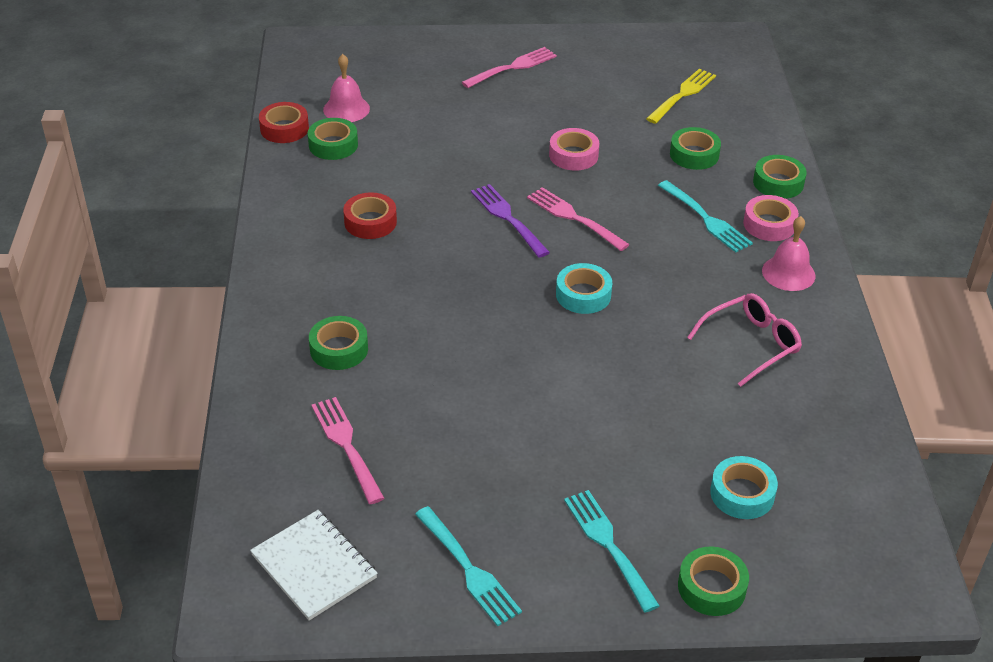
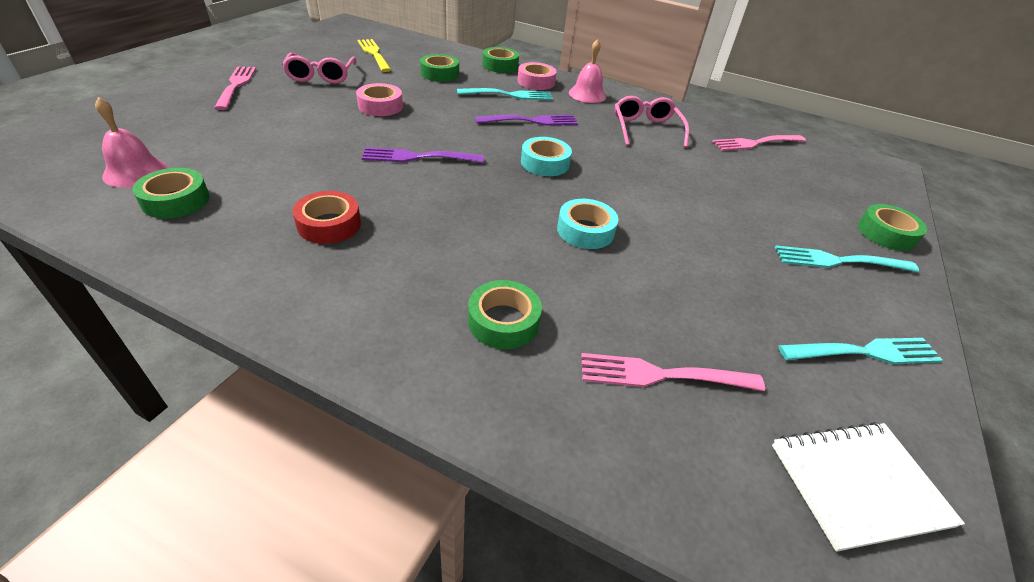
camera: 65 degrees left, 0 degrees up
red tape [259,102,309,143] -> none
pink fork [527,187,630,251] -> pink fork moved to [712,135,806,151]
turquoise tape [710,456,778,519] -> turquoise tape moved to [557,199,619,249]
none -> pink glasses [282,53,357,84]
none -> purple fork [475,115,578,125]

